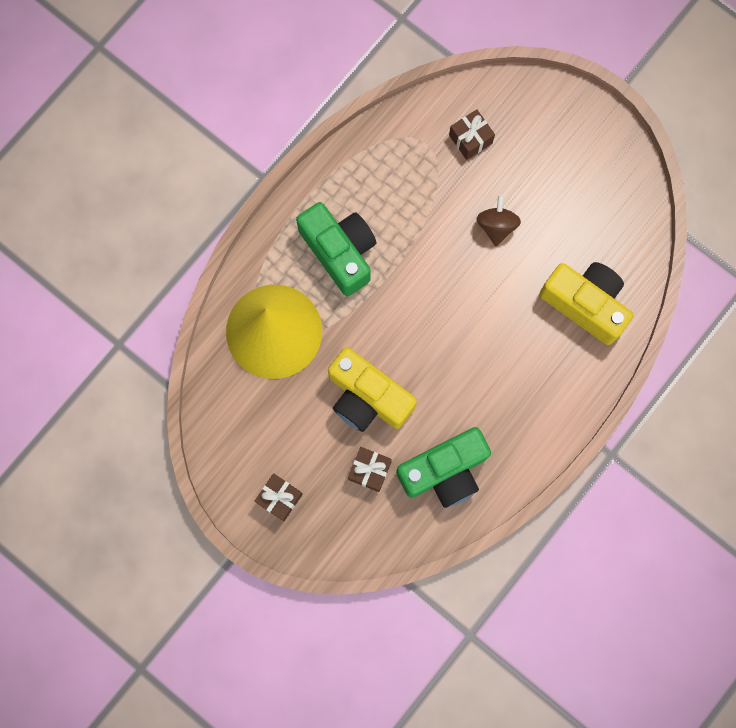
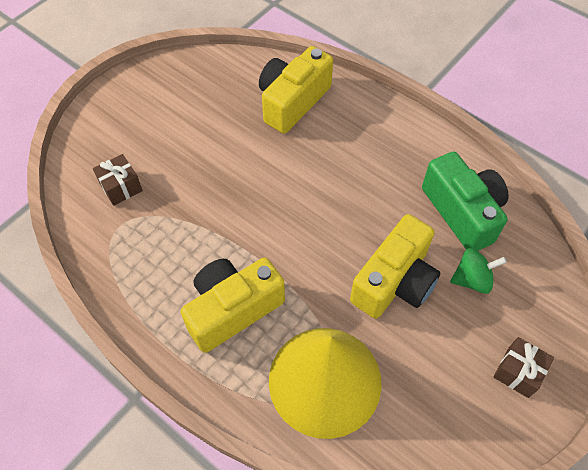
camera: 90 degrees left, 20 degrees down
green camera [296,202,376,296] -> yellow camera [181,258,285,353]
brown gift [348,447,392,492] -> green spinning top [450,248,507,294]
brown spinning top [477,195,521,246] -> none

